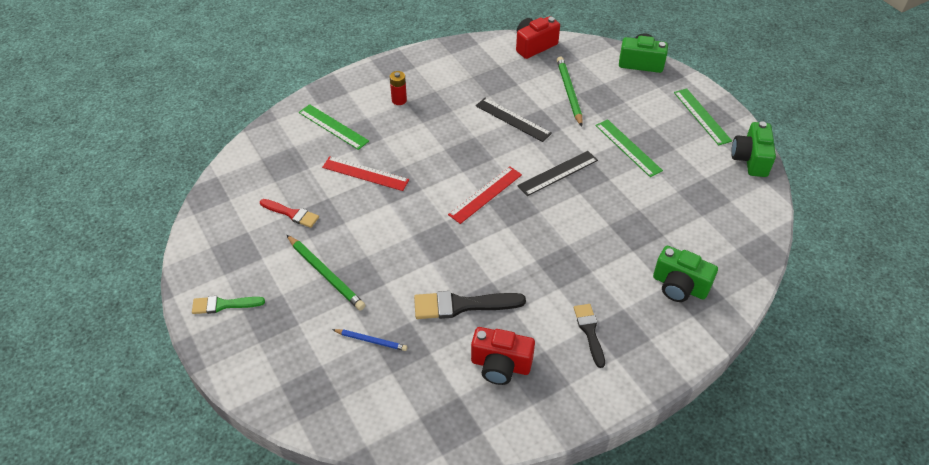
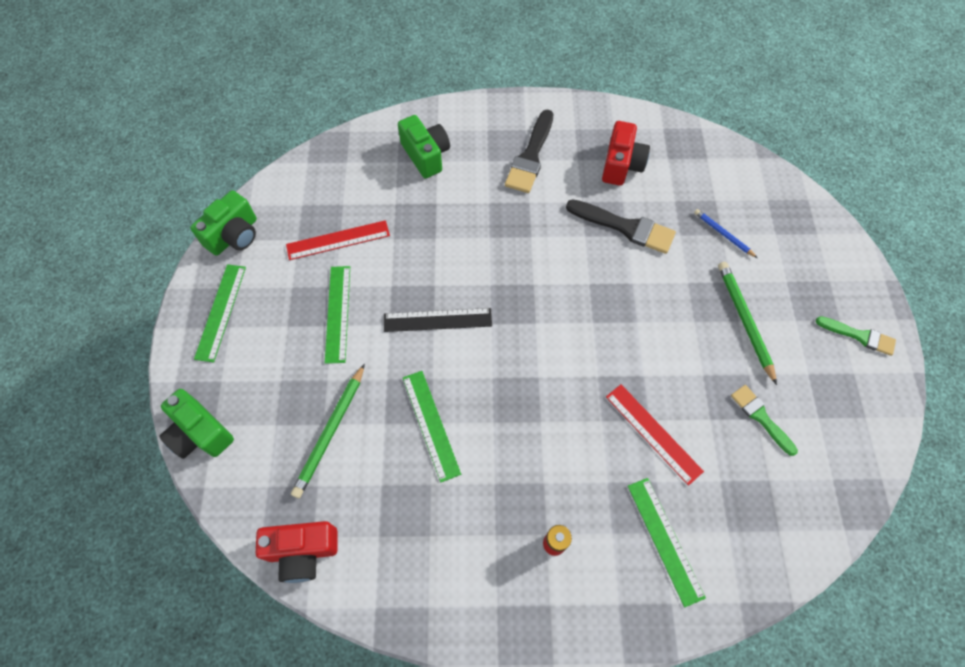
camera: 150 degrees left, 15 degrees up
red brush [260,199,319,228] -> green brush [731,385,798,456]
red ruler [448,166,522,224] -> red ruler moved to [286,220,390,260]
red camera [471,327,535,385] -> red camera turned 60 degrees clockwise [602,121,650,186]
black ruler [476,98,552,142] -> green ruler [403,371,461,483]
black brush [574,304,605,368] -> black brush [505,110,554,193], size x1.57

